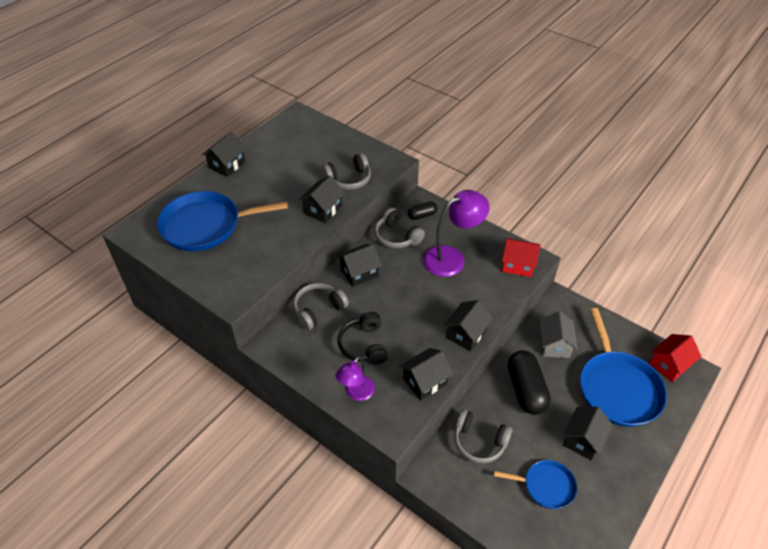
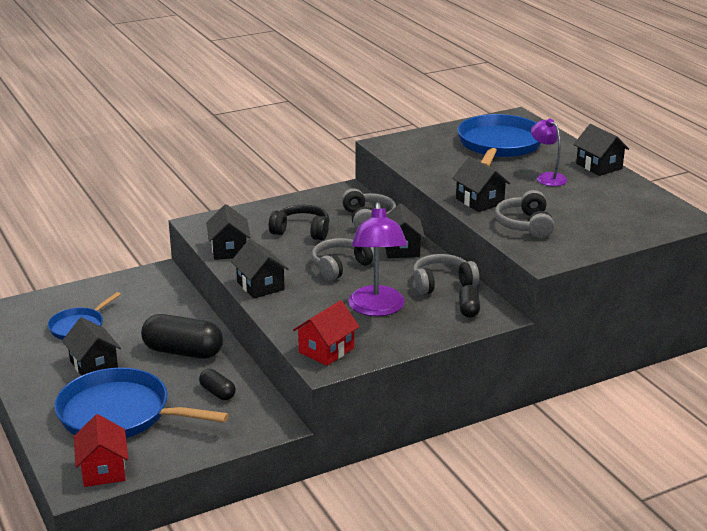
camera: 115 degrees right, 20 degrees down
purple lamp [336,356,375,401] -> purple lamp moved to [531,119,567,186]
grey headphones [454,409,513,464] -> grey headphones moved to [312,238,374,281]
grey house [540,311,578,358] -> black capsule [199,369,236,400]

